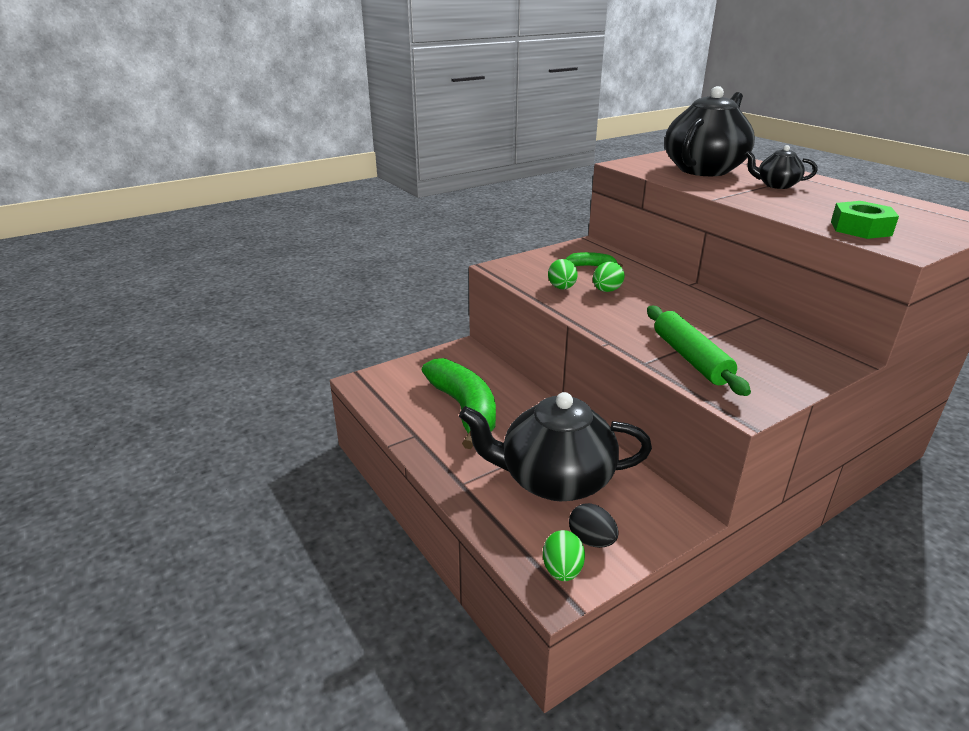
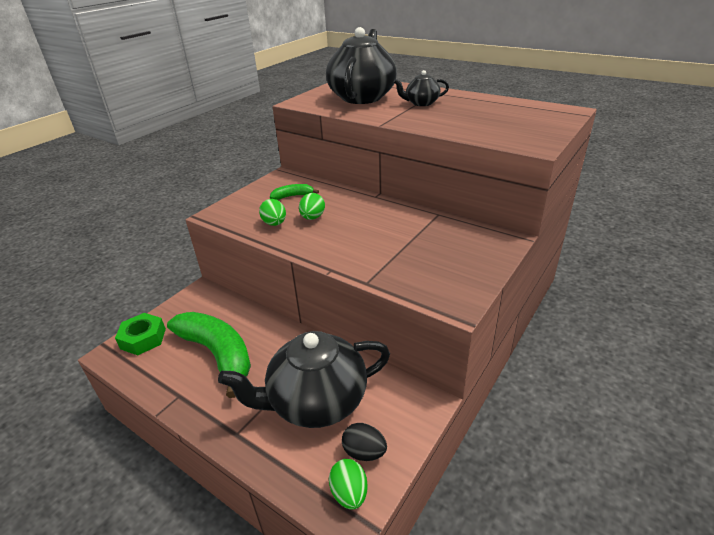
camera: 20 degrees left, 5 degrees up
green rolling pin [647,306,751,396] -> none
green nut [831,201,899,239] -> green nut moved to [115,313,166,355]

